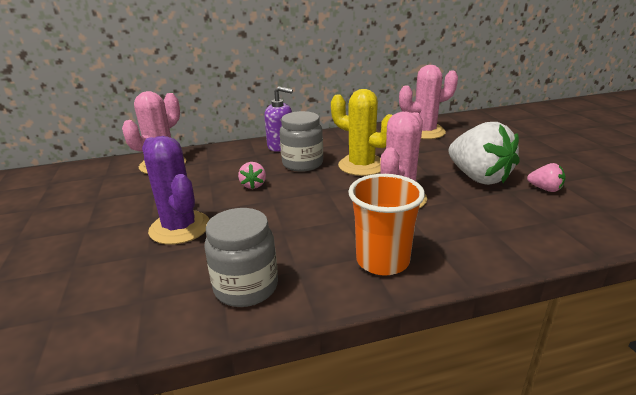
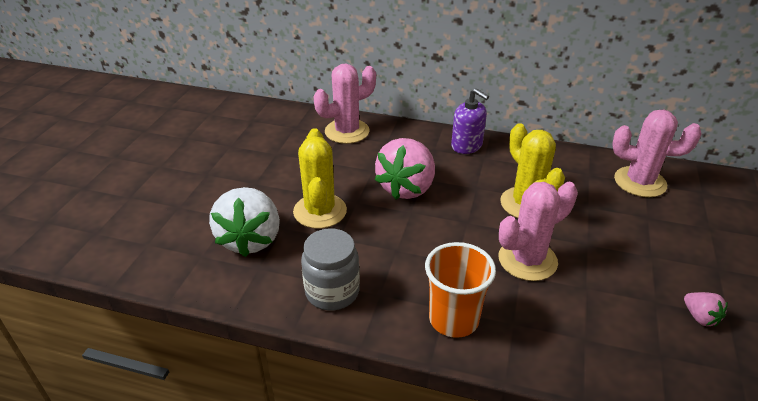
camera: 30 degrees right, 10 degrees up
purple cactus [142,136,210,245] -> yellow cactus [293,128,347,229]
pink strawberry [238,162,266,189] -> pink strawberry [375,138,435,199], size x2.23
grey jar [280,111,323,172] -> none
white strawberry [448,122,520,185] -> white strawberry moved to [209,187,280,257]

